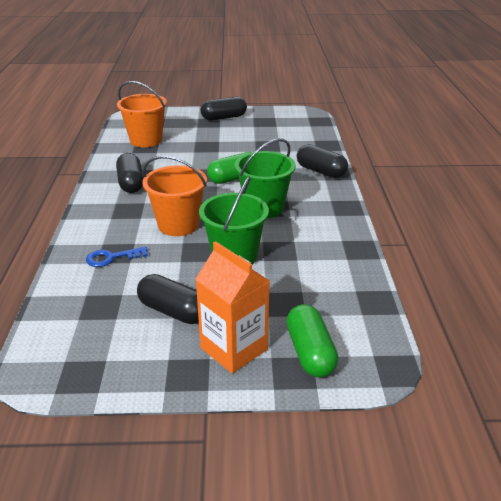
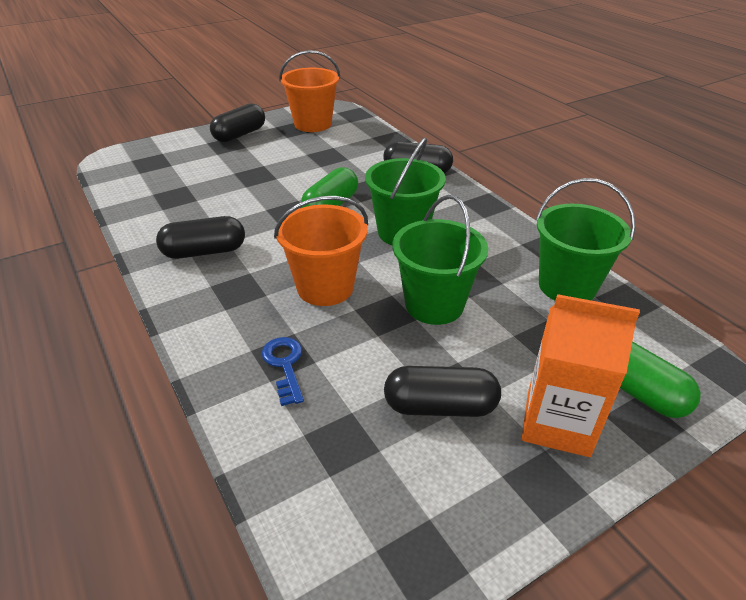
camera: 30 degrees left, 5 degrees up
blue key [86,247,148,267] -> blue key turned 120 degrees clockwise [262,337,304,406]
black capsule [116,153,144,193] -> black capsule turned 60 degrees counterclockwise [156,216,245,259]
orange bucket [117,81,167,147] -> orange bucket moved to [279,50,340,132]
none -> green bucket [536,178,635,301]

